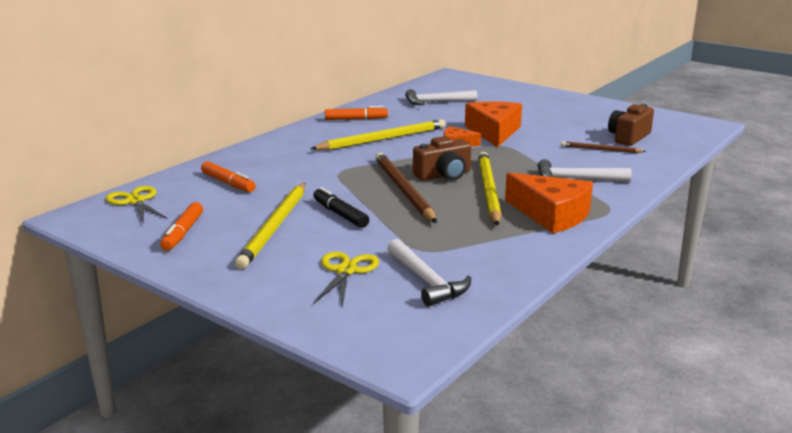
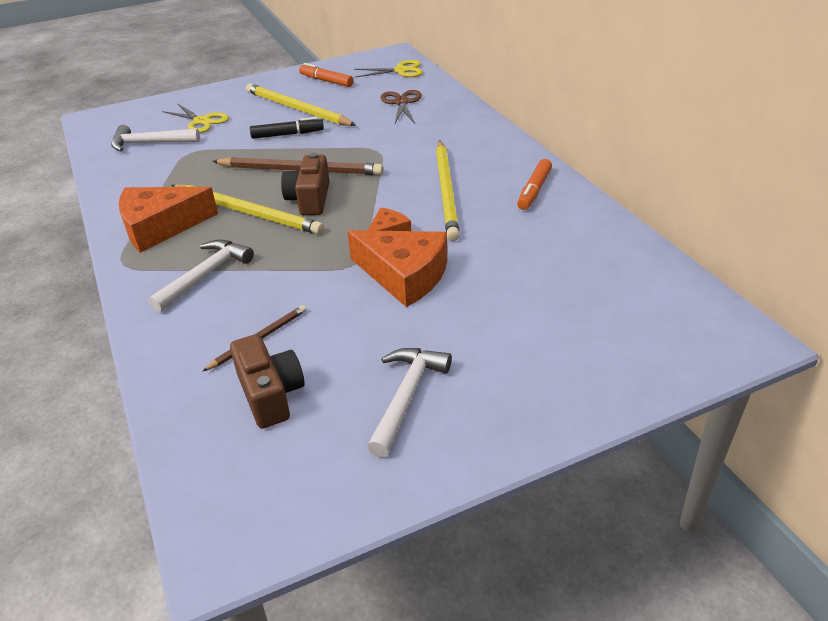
camera: 120 degrees right, 15 degrees up
orange marker [201,161,256,192] -> brown scissors [380,90,422,123]
white hammer [405,89,477,105] -> white hammer moved to [367,348,452,458]

